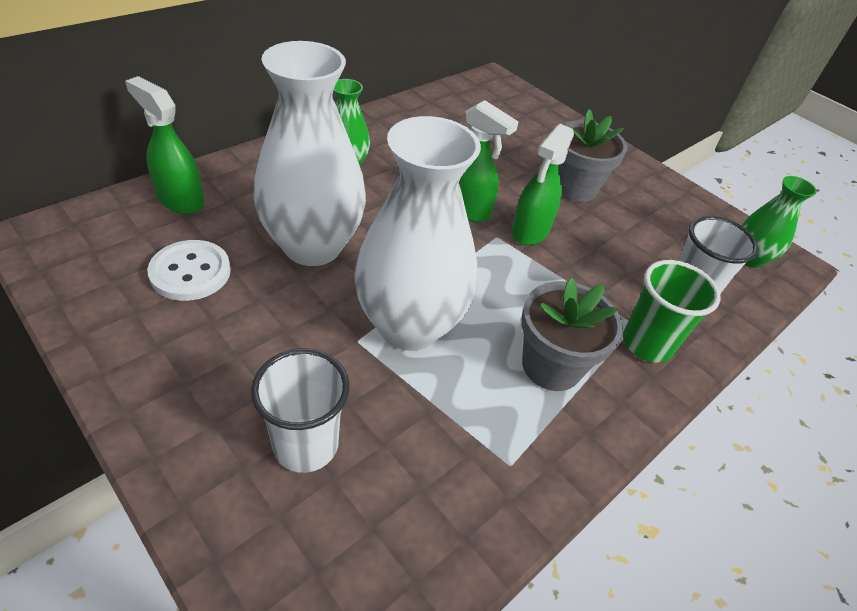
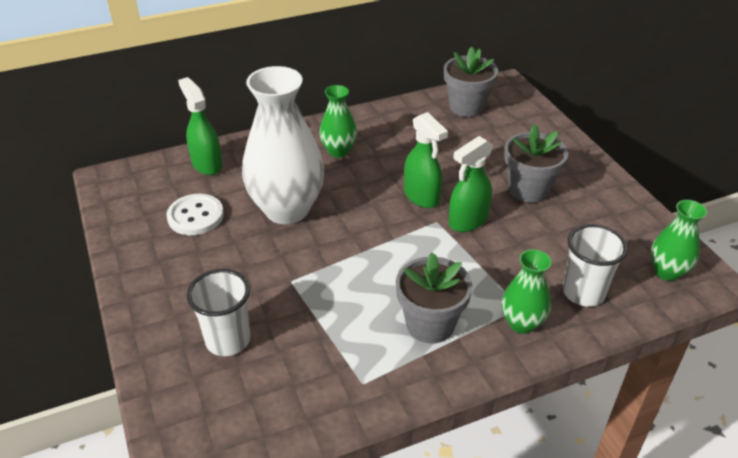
camera: 25 degrees right, 5 degrees down
white vase [354,116,481,351] -> none
green cup [623,260,721,363] -> green vase [502,249,552,334]
none -> grey flower pot [444,47,498,117]

